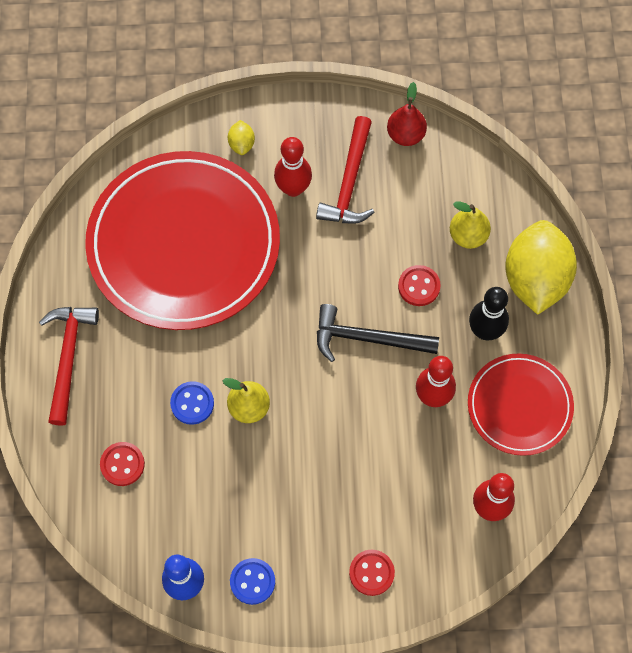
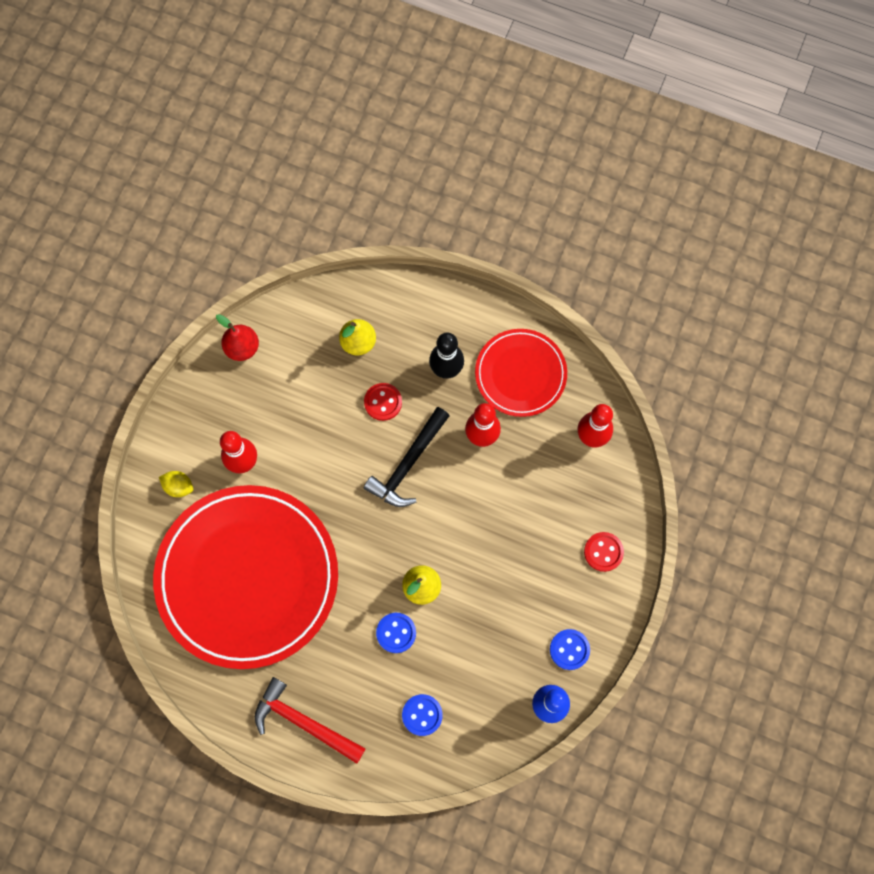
camera: 65 degrees left, 5 degrees up
red button [100,442,145,486] -> blue button [402,694,443,736]
red hammer [316,116,375,224] -> none
yellow lemon [505,220,577,315] -> none

